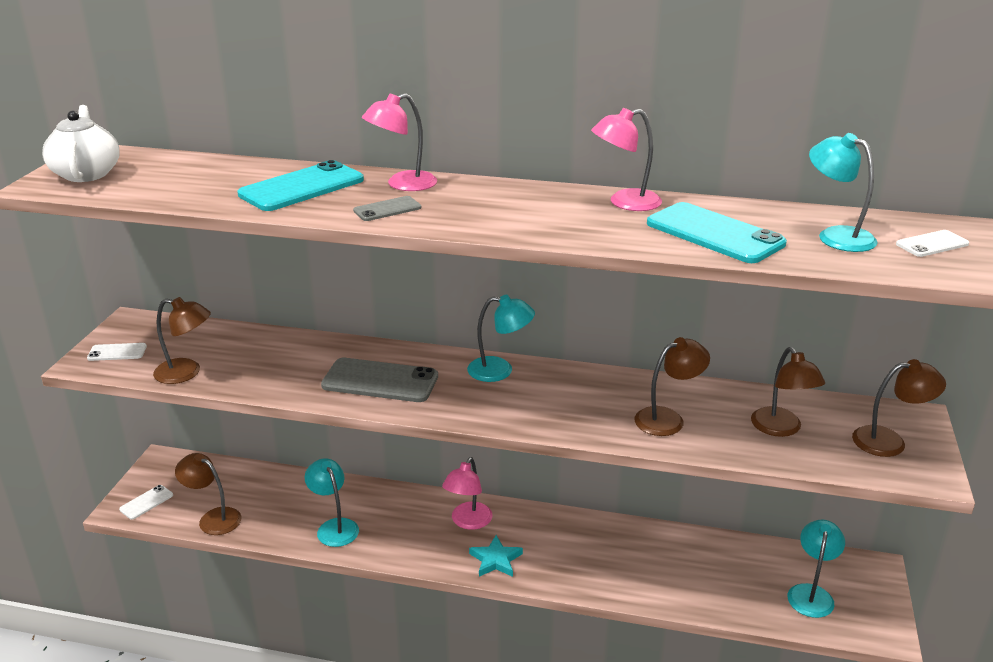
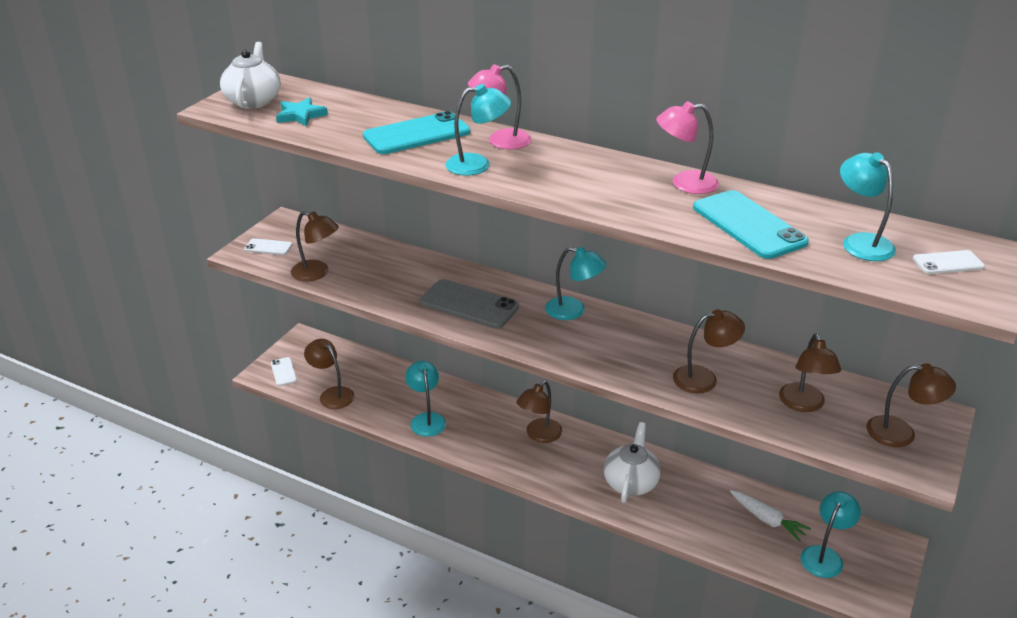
camera: 15 degrees right, 5 degrees up
white phone [119,485,173,520] -> white phone turned 75 degrees counterclockwise [271,357,297,386]
grey phone [353,196,421,221] -> turquoise lamp [445,84,511,175]
pink lamp [442,457,492,530] -> brown lamp [516,381,562,443]
turquoise star [469,535,523,577] -> turquoise star moved to [276,97,328,126]
none -> white teapot [603,422,661,503]
none -> white carrot [730,490,811,542]

